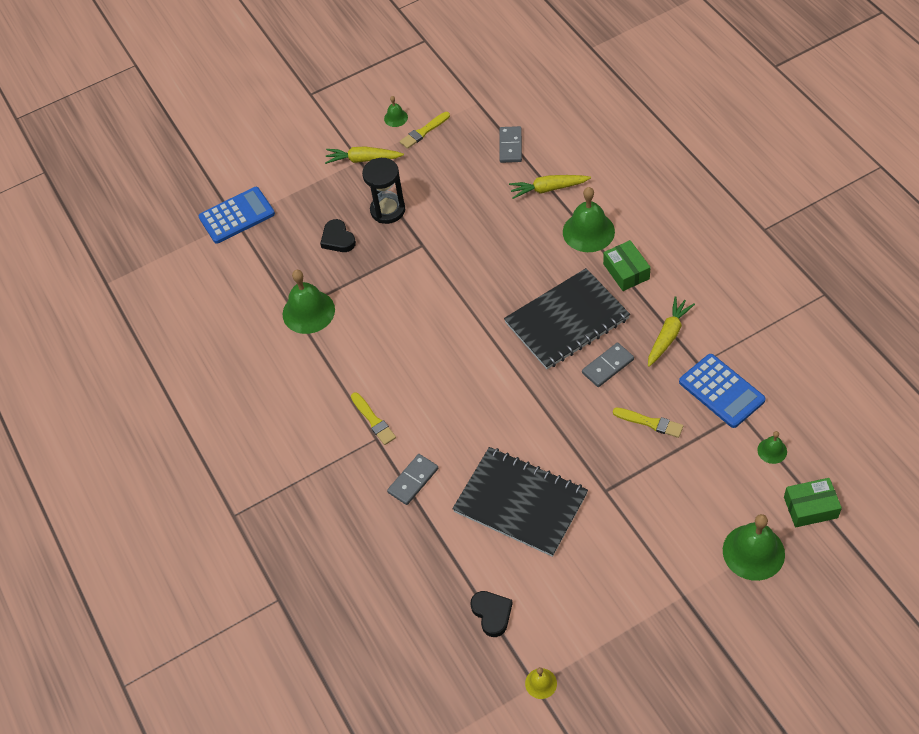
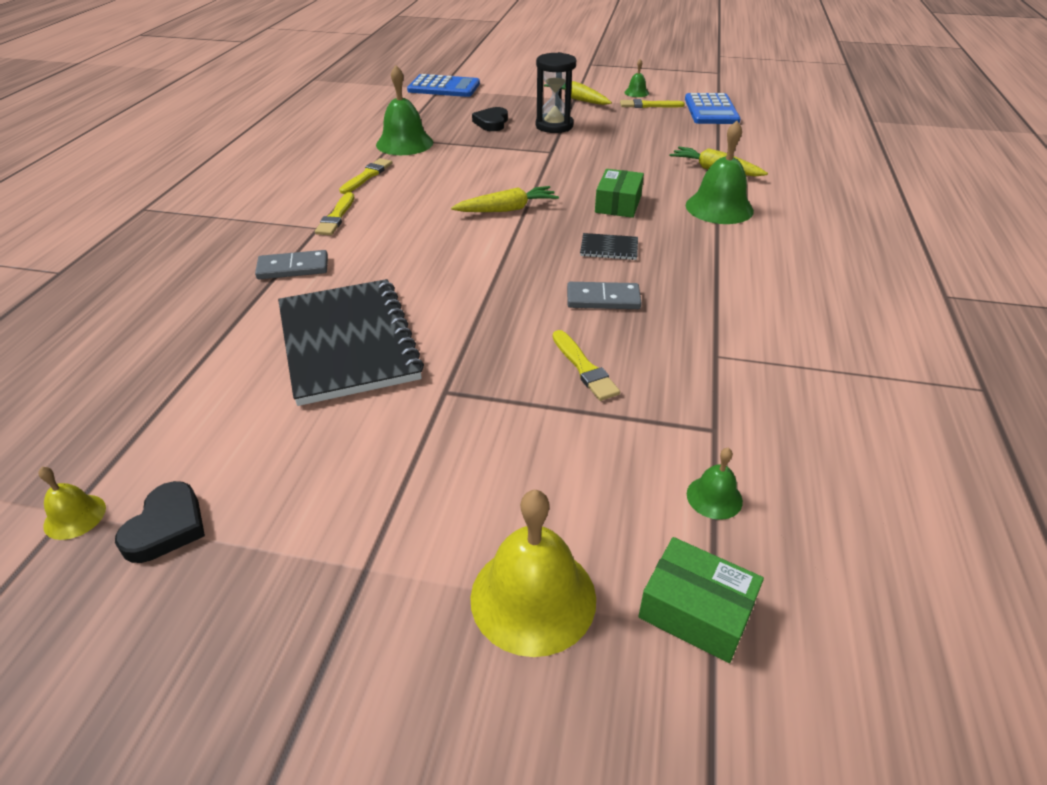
camera: 35 degrees right, 15 degrees down
black heart [470,591,513,637] -> black heart moved to [115,481,205,563]
grey domino [499,126,522,163] -> none
black notebook [504,268,630,369] -> black notebook [580,233,638,260], size x0.40
green box [603,240,650,291] -> green box moved to [595,169,644,218]
yellow carrot [648,296,695,367] -> yellow carrot moved to [451,186,559,212]
blue calculator [679,354,766,428] -> blue calculator moved to [685,93,741,124]
green bell [723,514,785,581] -> yellow bell [470,490,596,657]
none -> yellow brush [339,158,392,194]

